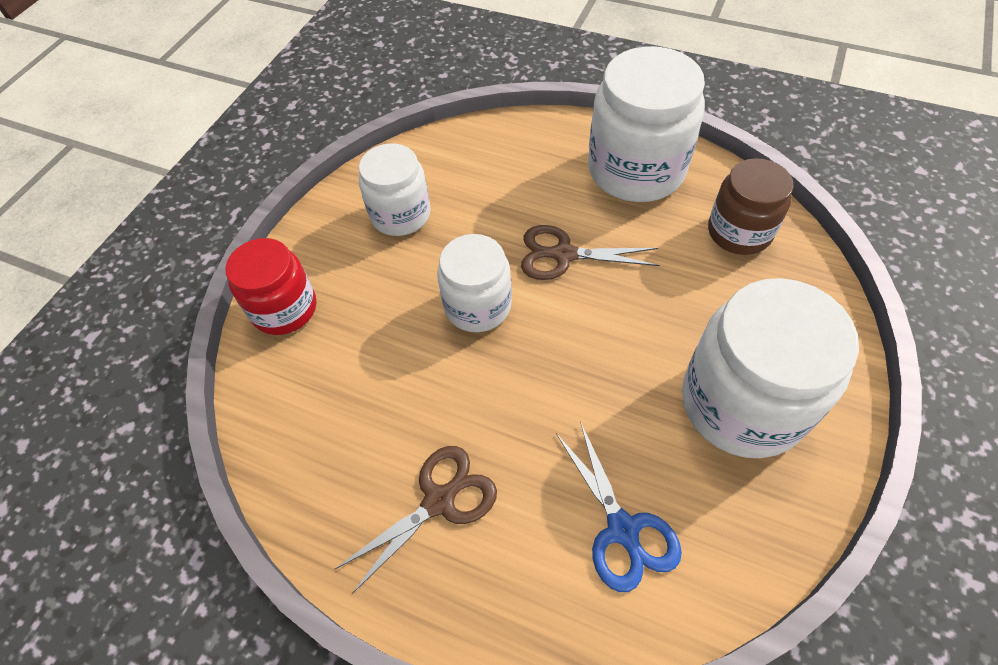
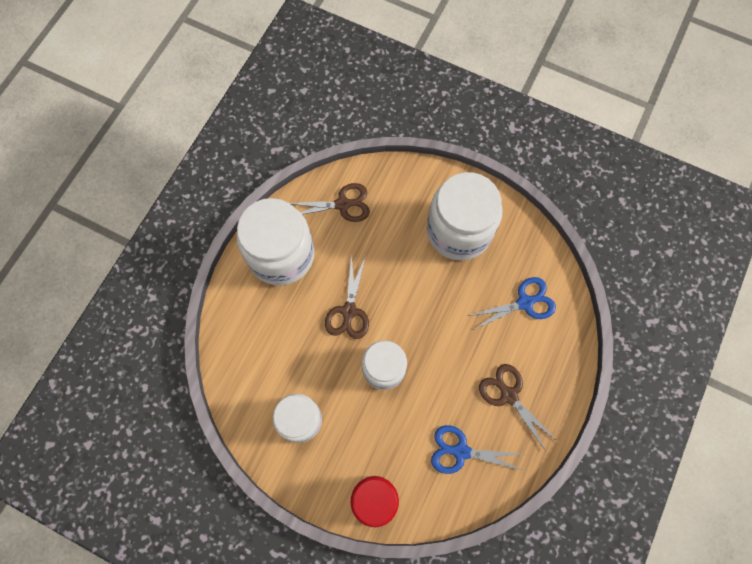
camera: 90 degrees left, 15 degrees up
brown jar [708,158,794,255] -> brown scissors [290,183,370,222]
none -> blue scissors [431,425,525,474]

